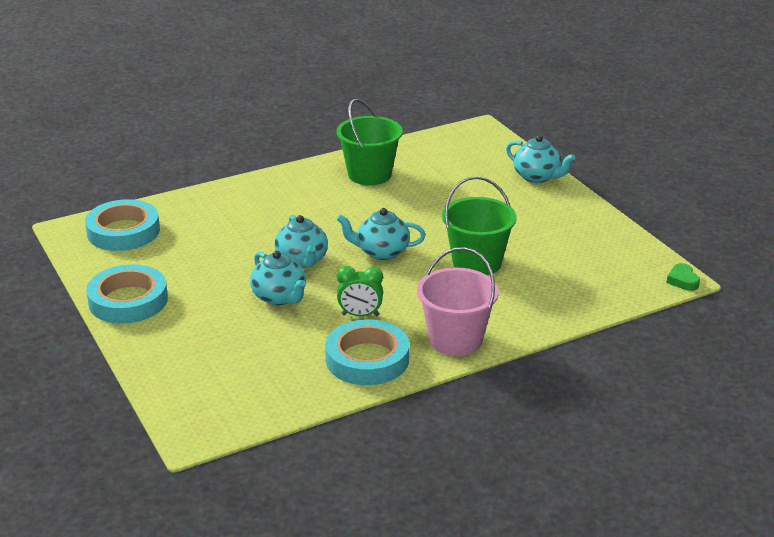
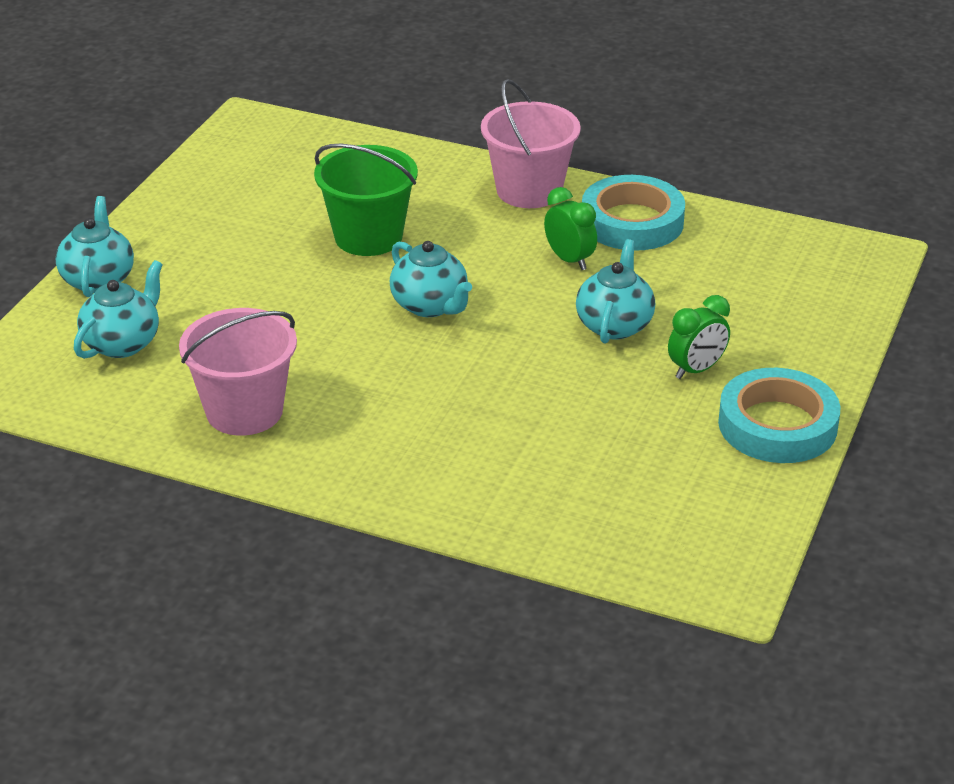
camera: 130 degrees left, 5 degrees up
turquoise tape [85,199,160,251] -> none
turquoise teapot [274,215,328,268] -> turquoise teapot moved to [74,260,163,359]
green bucket [336,99,403,185] -> pink bucket [179,308,297,436]
green heart [667,263,700,291] -> none
none -> green clock [668,295,730,379]

